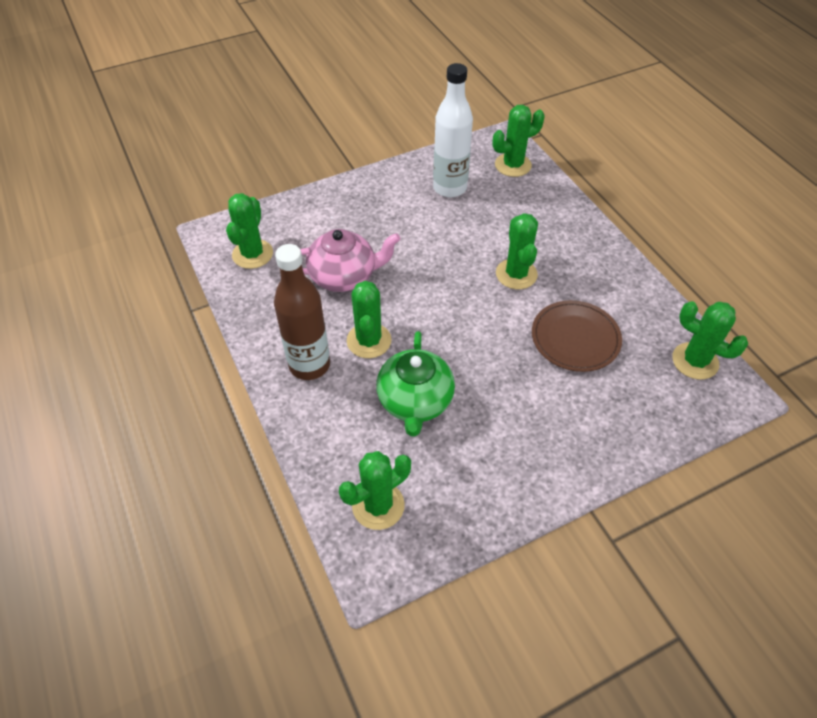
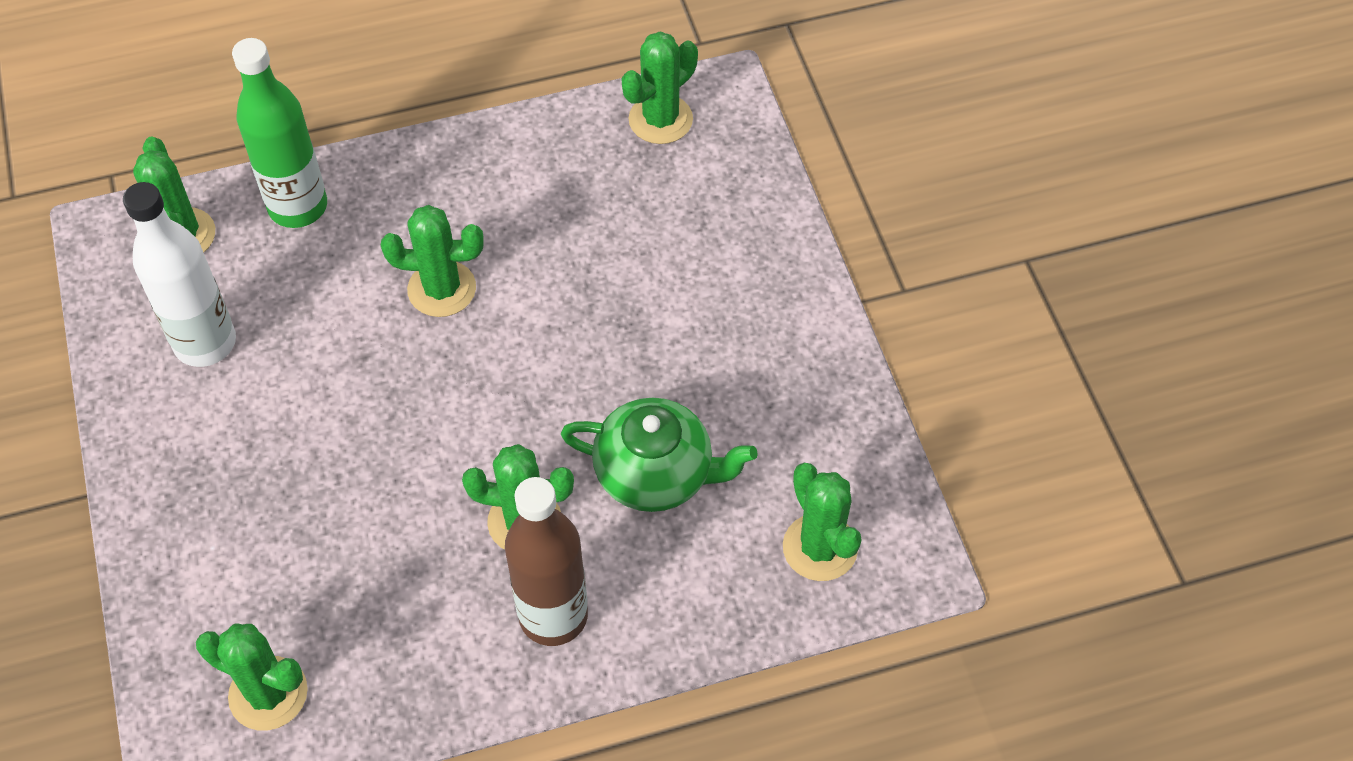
camera: 80 degrees left, 5 degrees up
pink teapot [300,229,401,292] -> none
brown plate [532,300,622,372] -> none
none -> green bottle [232,38,327,228]

